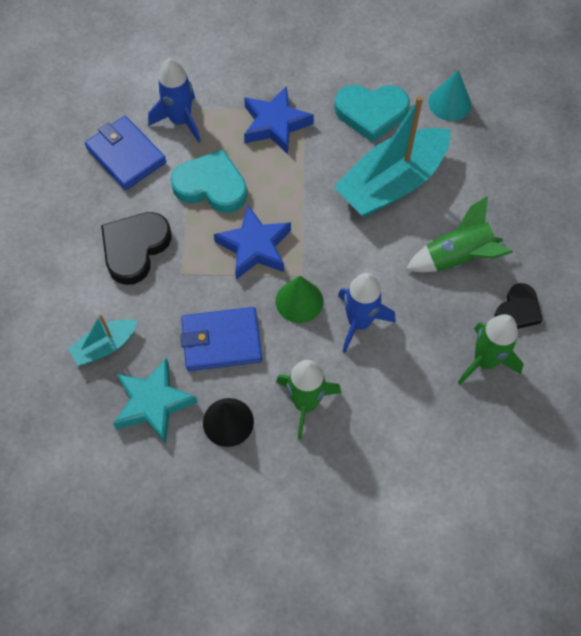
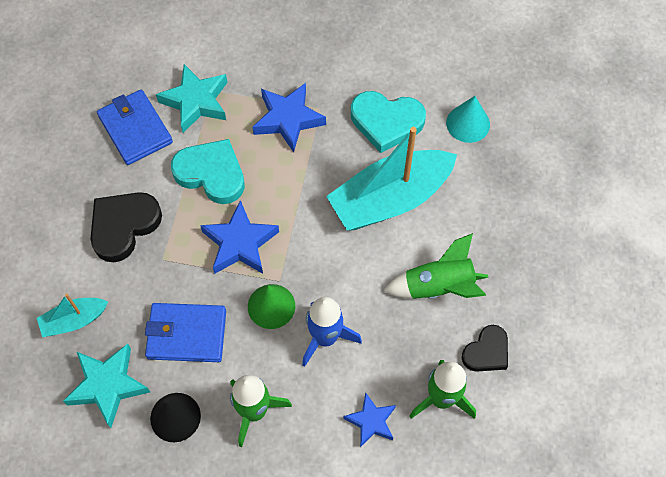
camera: 10 degrees right, 0 degrees up
blue rocket [148,58,201,143] -> turquoise star [156,64,227,133]
none -> blue star [344,392,396,447]

